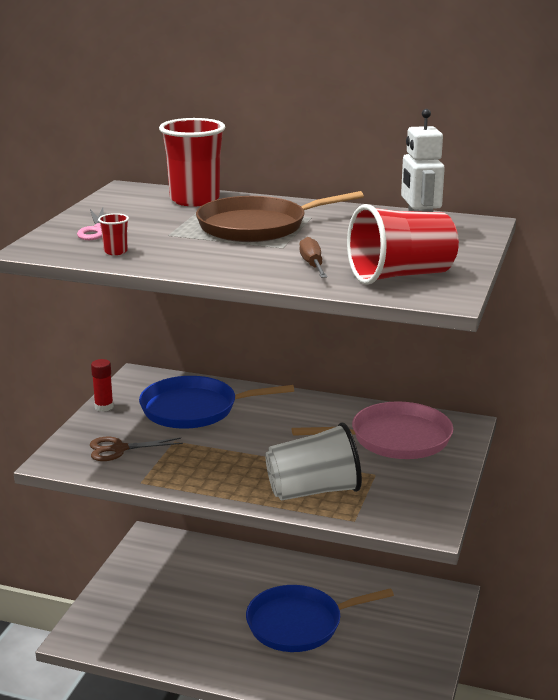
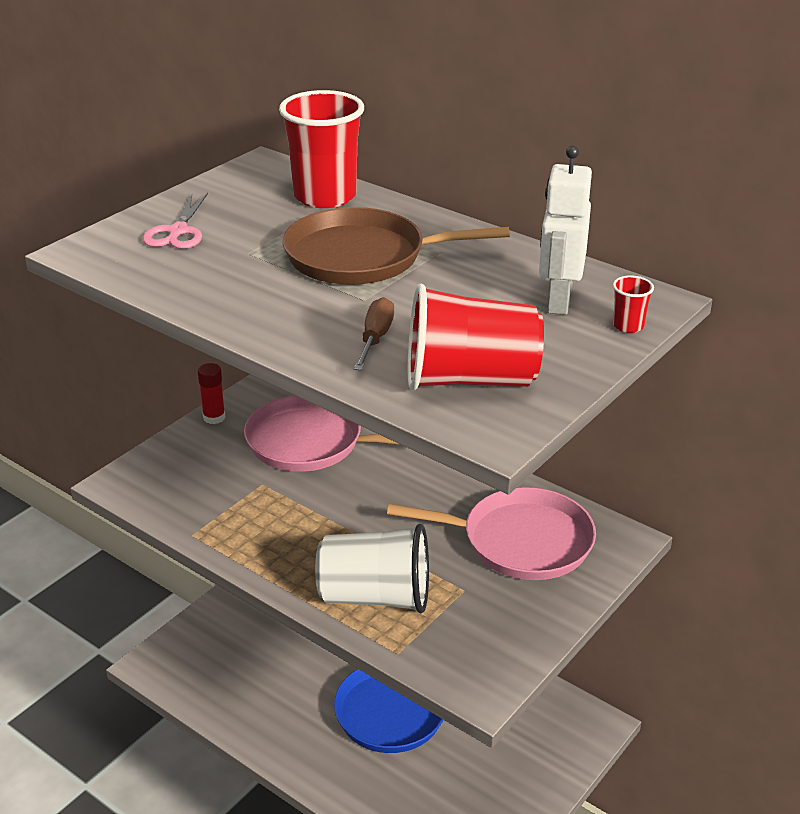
camera: 20 degrees right, 10 degrees up
brown scissors [90,437,183,461] -> none
red cup [98,213,129,255] -> red cup moved to [613,275,654,333]
blue pan [139,376,294,429] -> pink pan [244,395,401,472]

